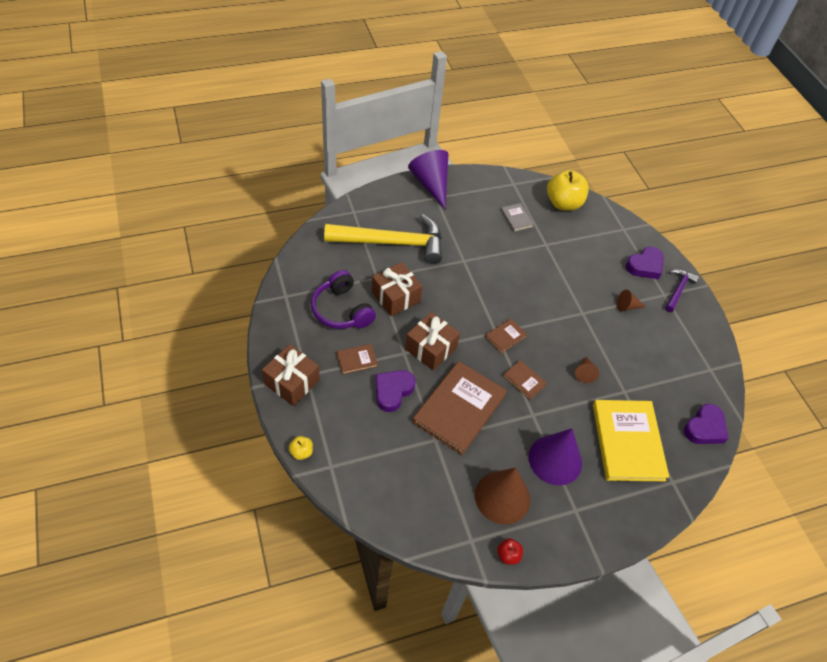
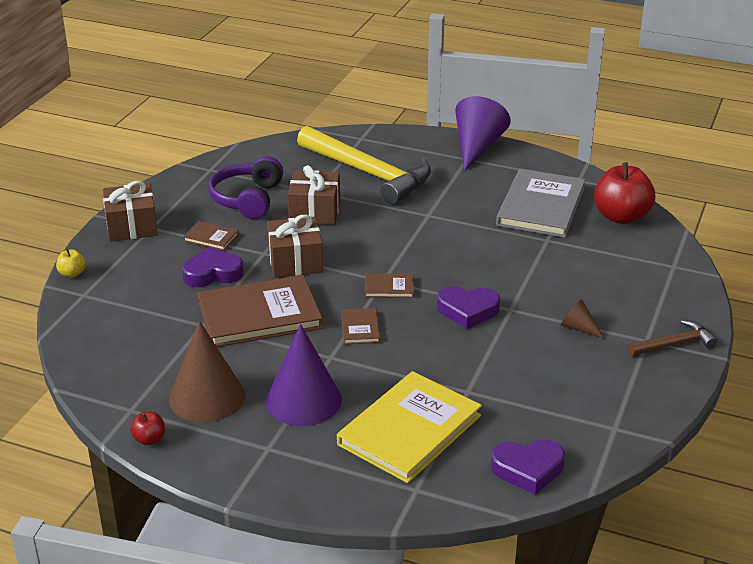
camera: 45 degrees right, 20 degrees down
grey book [501,203,534,232] -> grey book [496,169,585,238], size x2.22
yellow apple [547,170,589,211] -> red apple [594,162,655,224]
brown cone [575,357,599,383] -> none
purple heart [626,247,664,279] -> purple heart moved to [437,286,500,329]
purple hammer [665,269,699,312] -> brown hammer [627,320,717,356]

